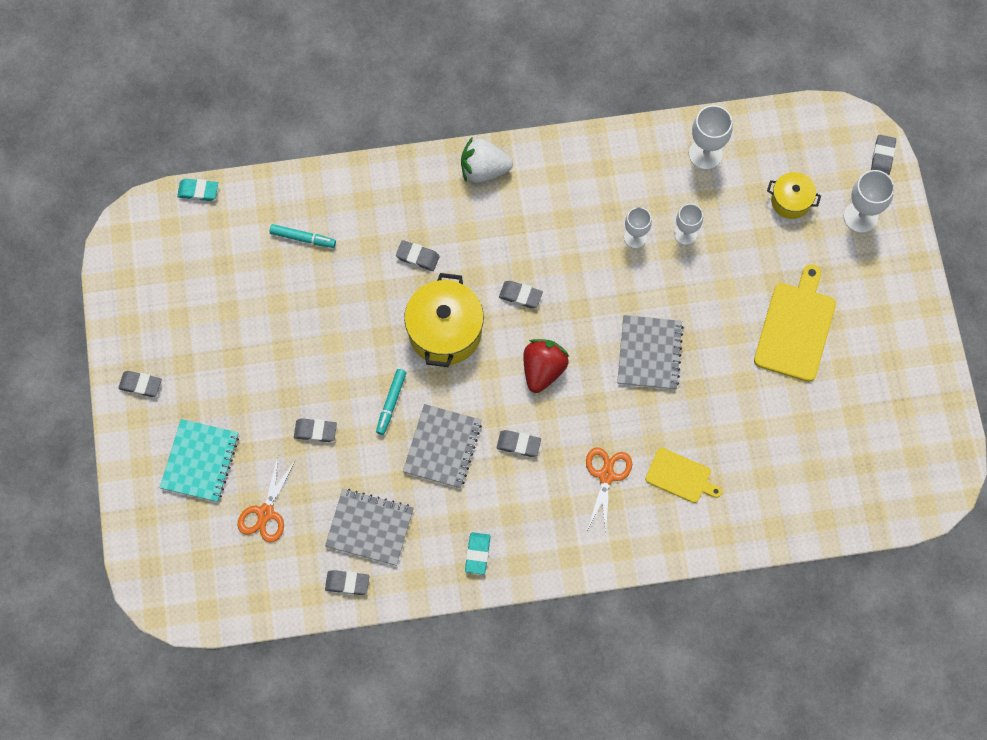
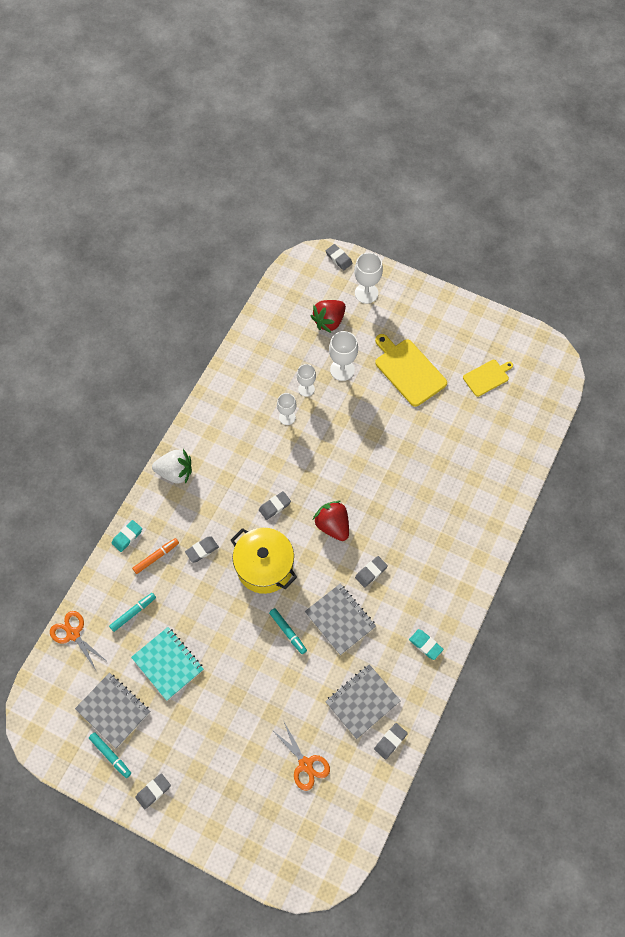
camera: 55 degrees left, 5 degrees down
turquoise notebook [160,419,239,502] -> turquoise notebook moved to [131,627,204,701]
turquoise eraser [177,179,218,201] -> turquoise eraser moved to [111,520,142,552]
grey eraser [294,418,337,442] -> none
white strawberry [461,137,513,183] -> white strawberry turned 120 degrees counterclockwise [152,449,192,484]
orange scissors [586,447,632,533] -> orange scissors moved to [50,611,108,672]
grey notebook [617,315,684,390] -> grey notebook moved to [75,673,150,748]
yellow cutting board [645,448,722,503] -> yellow cutting board moved to [463,360,513,397]
white goblet [689,105,732,170] -> white goblet moved to [329,331,358,381]
yellow pot [767,172,821,219] -> red strawberry [311,300,346,333]
none -> turquoise marker [89,732,131,778]
none -> orange marker [132,538,179,574]

